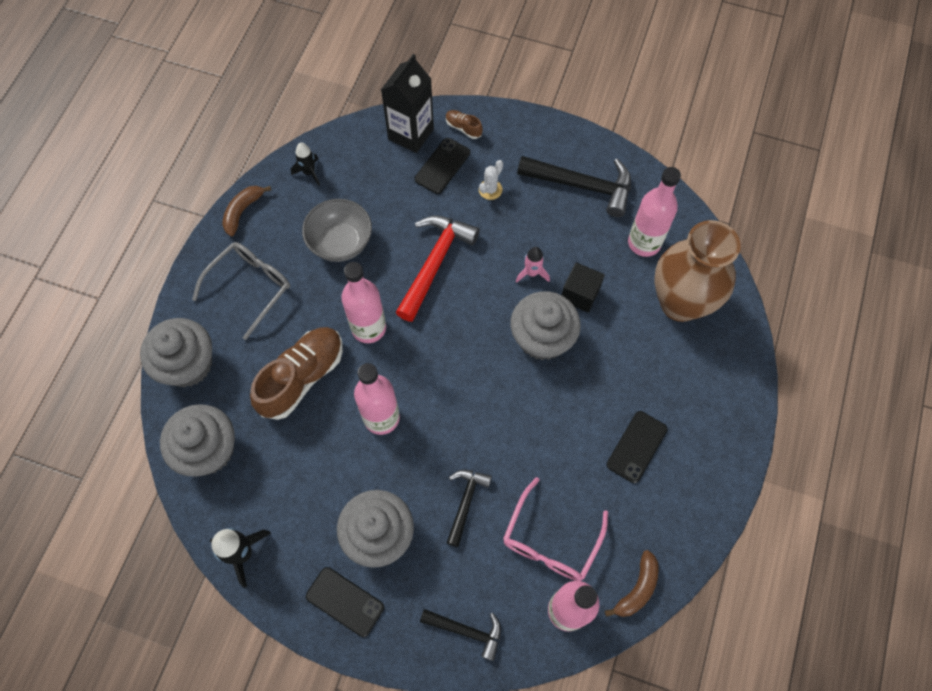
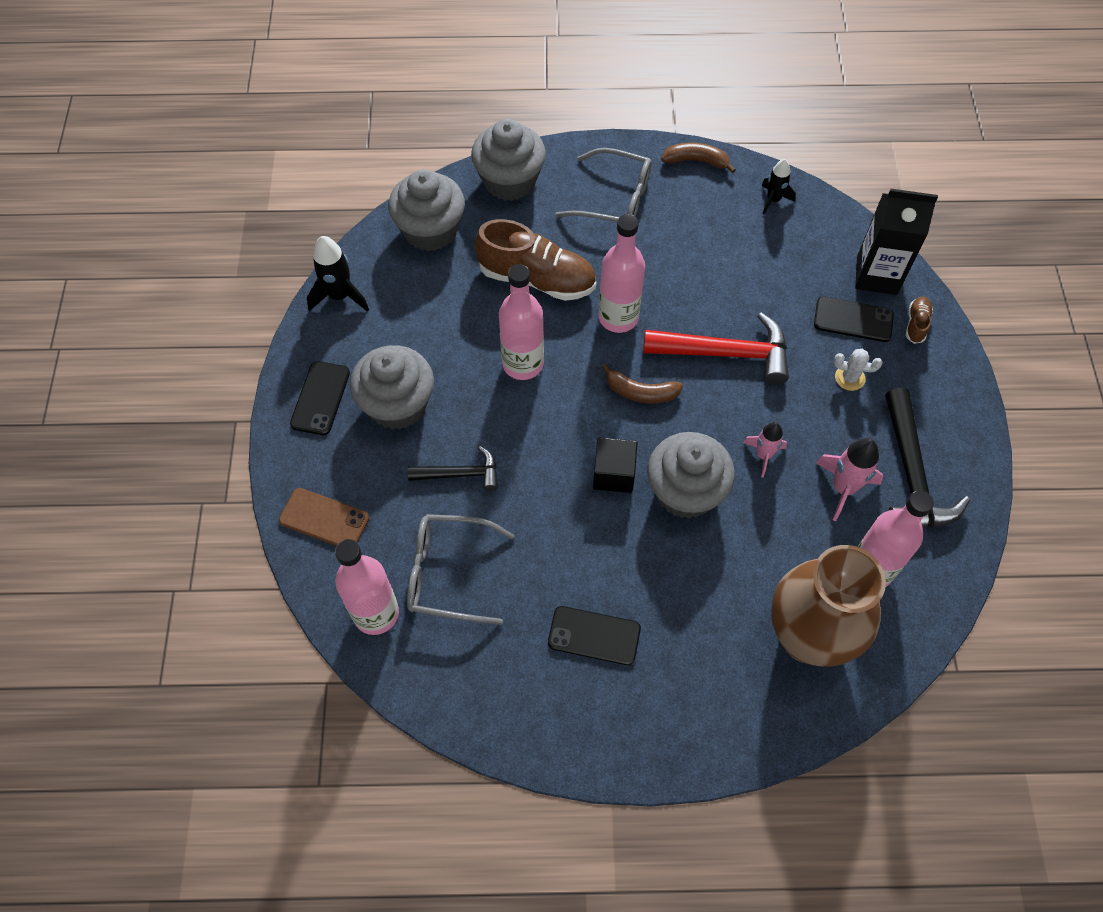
camera: 70 degrees right, 5 degrees down
grey bowl [302,199,372,262] -> none
black hammer [420,609,501,661] -> brown phone [279,488,369,546]
pink glasses [503,477,608,581] -> grey glasses [407,514,514,625]
black cube [562,262,605,313] -> black cube moved to [593,437,638,493]
brown banana [605,550,659,617] -> brown banana moved to [601,364,683,403]
none -> pink rocket [816,438,883,521]

